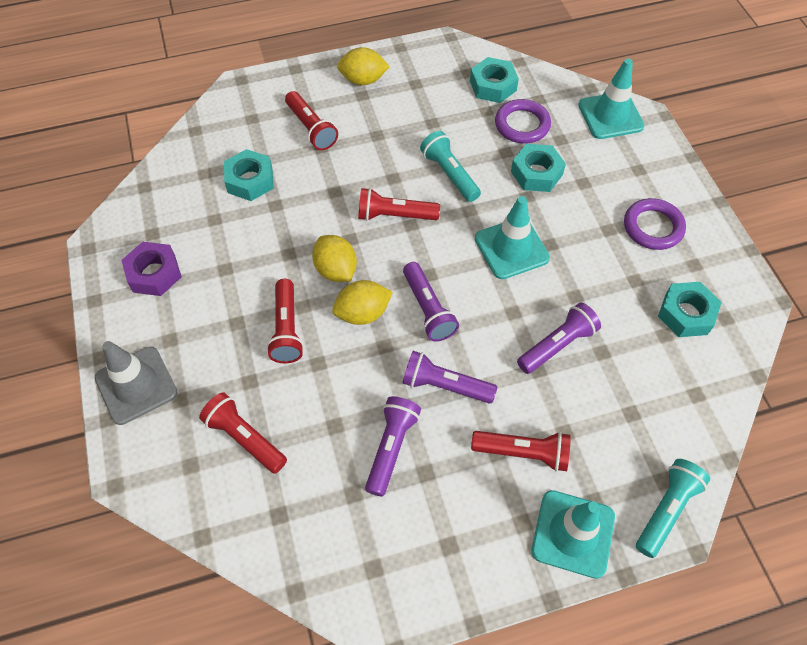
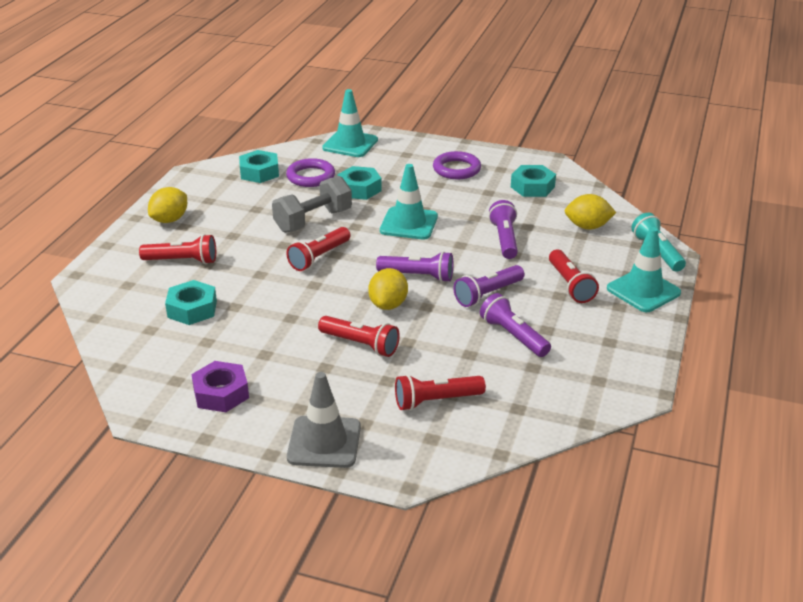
camera: 55 degrees left, 25 degrees down
yellow lemon [312,235,357,282] -> yellow lemon moved to [565,194,616,230]
turquoise flashlight [420,131,481,202] -> grey dumbbell [272,176,352,233]
red flashlight [471,431,571,472] -> red flashlight turned 120 degrees clockwise [549,250,599,303]

